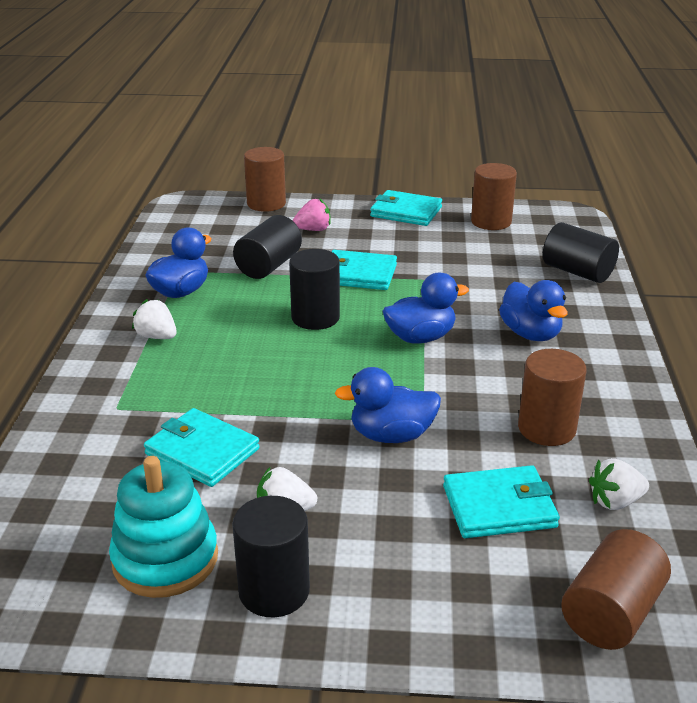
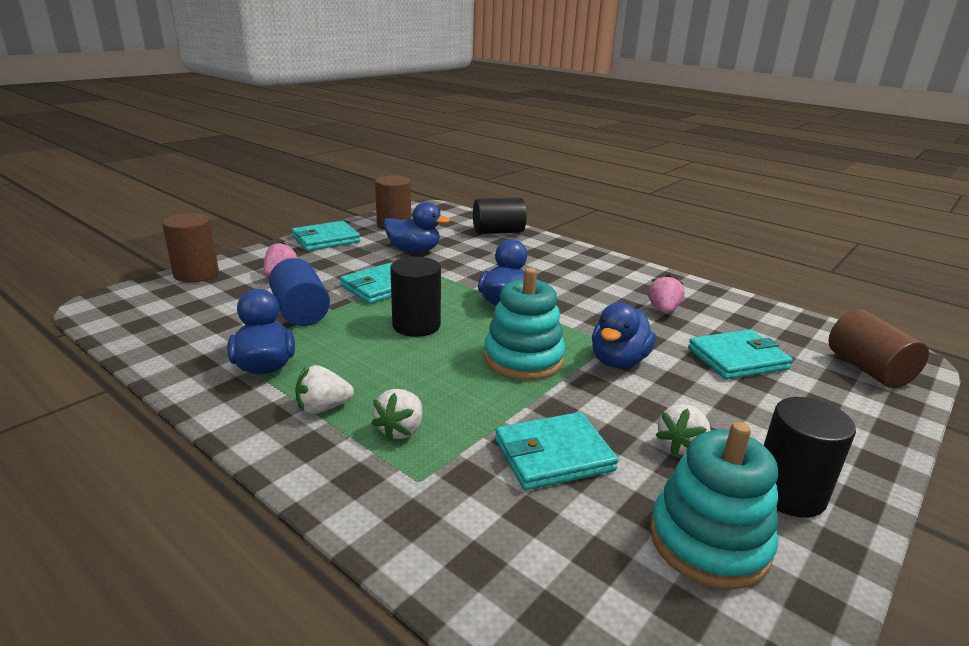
camera: 55 degrees left, 5 degrees down
black cylinder [233,215,302,279] -> blue cylinder [269,258,330,326]
turquoise wallet [443,465,560,538] -> turquoise wallet turned 45 degrees clockwise [688,330,793,380]
blue duck [499,280,568,341] -> blue duck moved to [384,202,450,252]
brown cylinder [518,349,587,446] -> pink strawberry [648,274,685,314]
white strawberry [589,458,649,510] -> white strawberry moved to [371,389,422,441]
none -> turquoise stacking toy [484,268,565,380]

